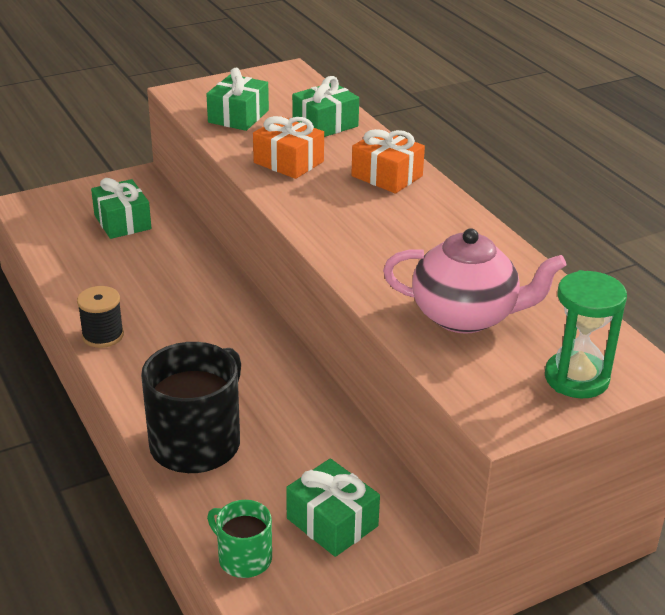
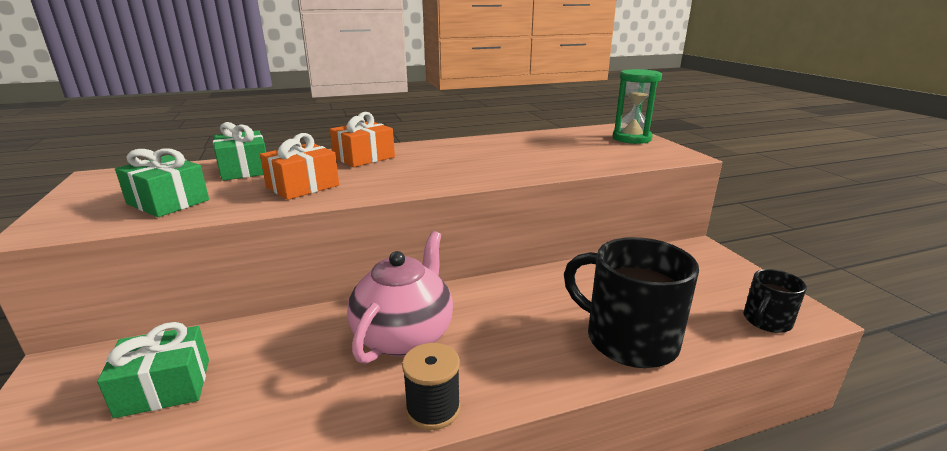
camera: 80 degrees left, 10 degrees down
green mug [207,500,272,578] -> black mug [744,269,807,333]
green gift [286,458,380,557] -> none
pink teapot [383,228,566,334] -> pink teapot moved to [347,231,453,364]

